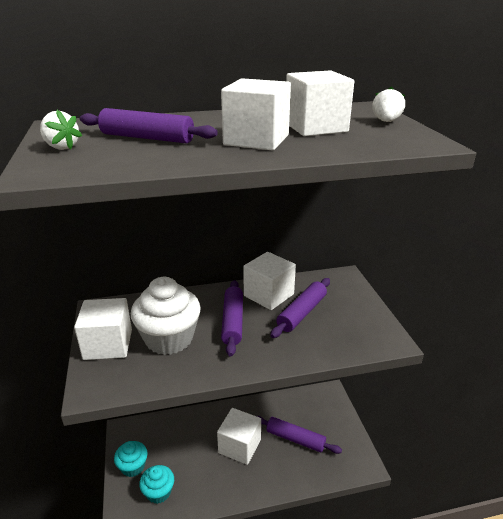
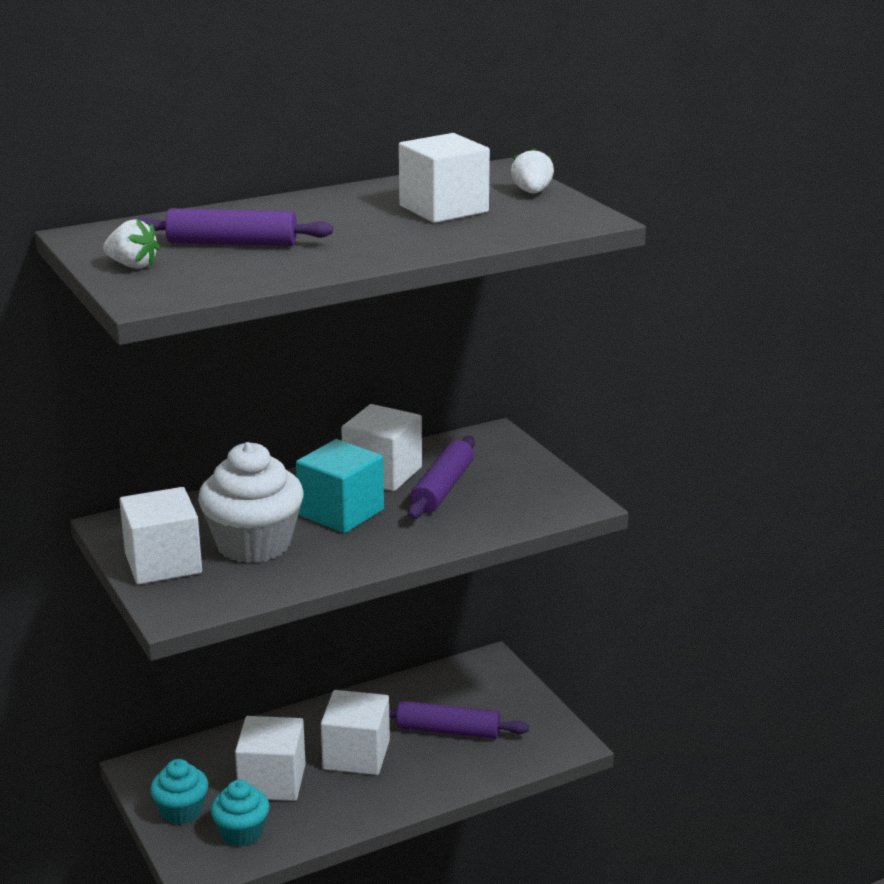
camera: 15 degrees left, 5 degrees down
white cube [221,78,291,150] -> white cube moved to [235,716,306,801]
purple rolling pin [221,280,243,357] -> turquoise cube [296,439,384,533]

